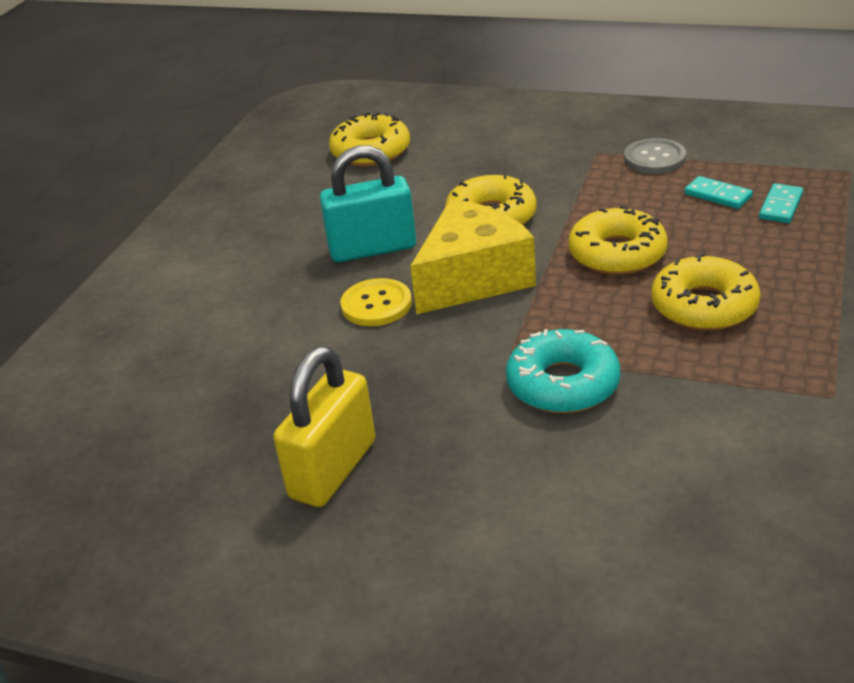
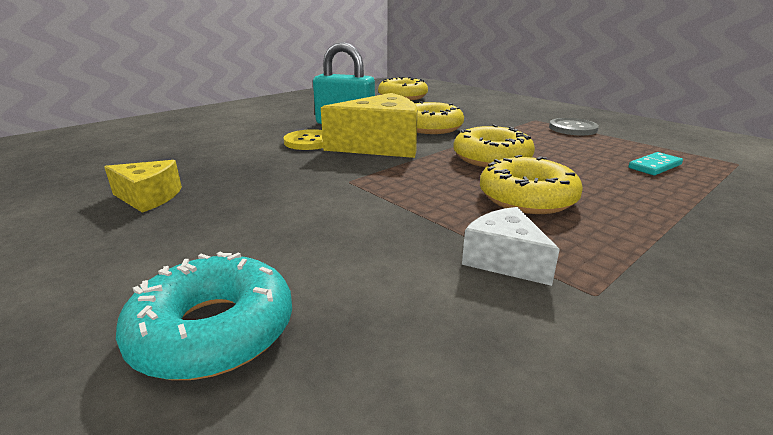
camera: 25 degrees right, 10 degrees down
yellow padlock [273,346,375,507] -> yellow cheese [104,160,182,213]
turquoise donut [506,329,620,414] -> turquoise donut moved to [116,252,292,380]
turquoise domino [685,176,753,209] -> none
none -> white cheese [462,207,560,286]

